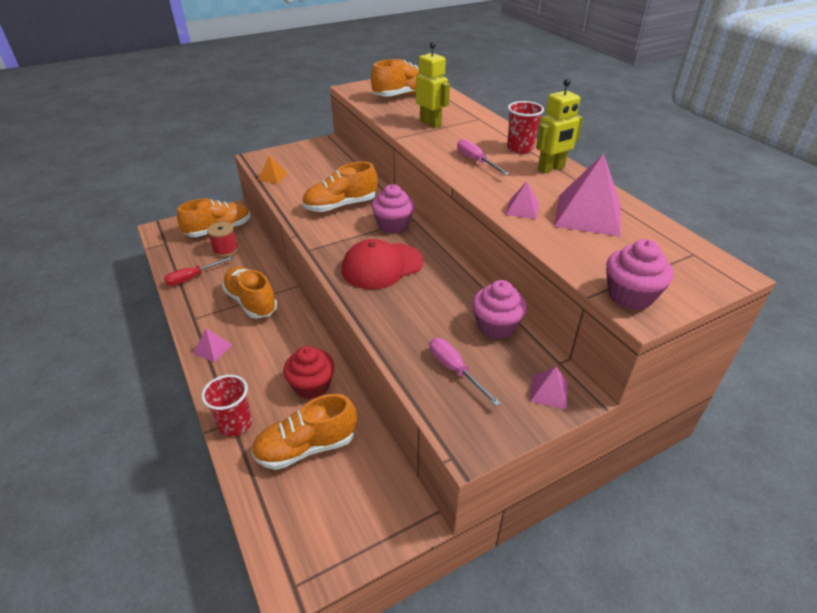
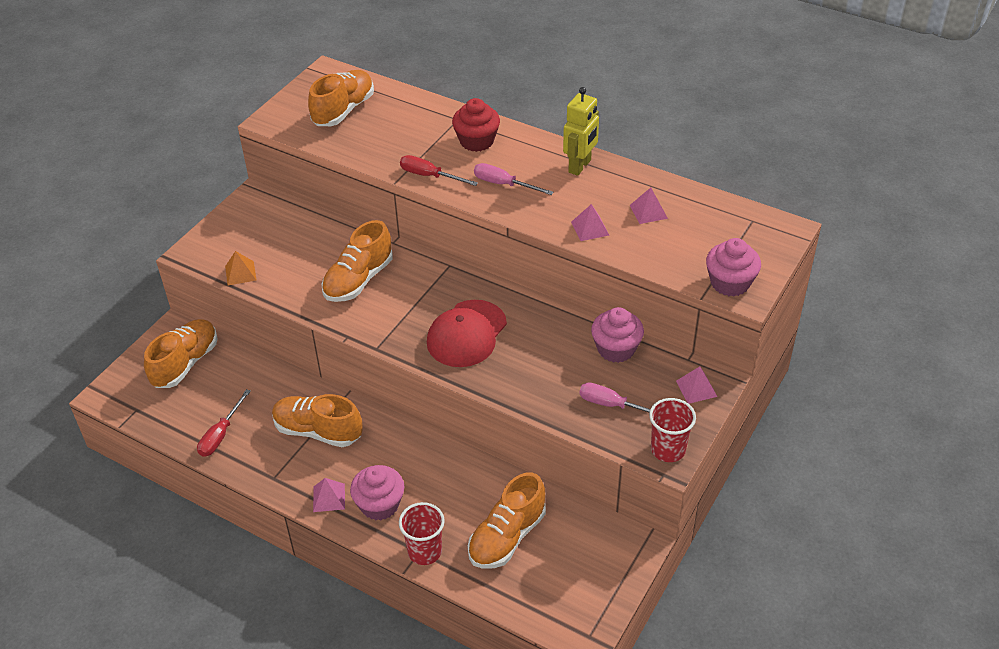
camera: 30 degrees left, 5 degrees up
red spool [207,222,238,257] -> none
red cupcake [284,346,335,399] -> red cupcake moved to [452,98,500,152]
pink cupcake [371,184,414,233] -> pink cupcake moved to [350,465,404,520]
yellow robot [416,42,450,128] -> none
red cup [507,101,544,154] -> red cup moved to [649,398,696,462]
pink pyramid [554,153,621,236] -> pink pyramid [630,188,668,224], size x0.49
none -> red screwdriver [400,155,478,186]

